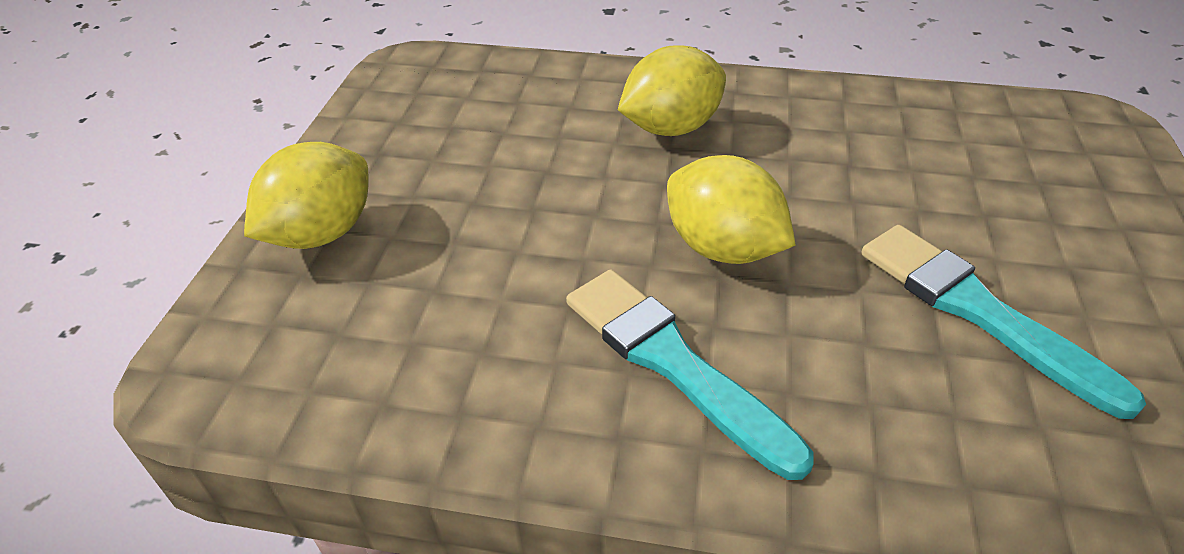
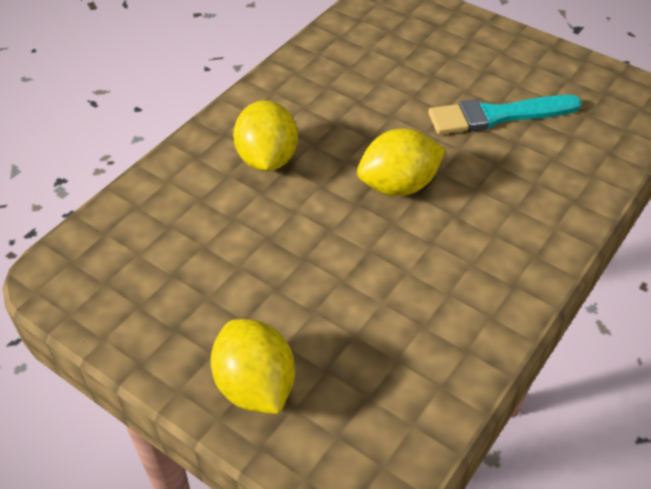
camera: 65 degrees left, 5 degrees up
turquoise brush [566,269,814,480] -> none

